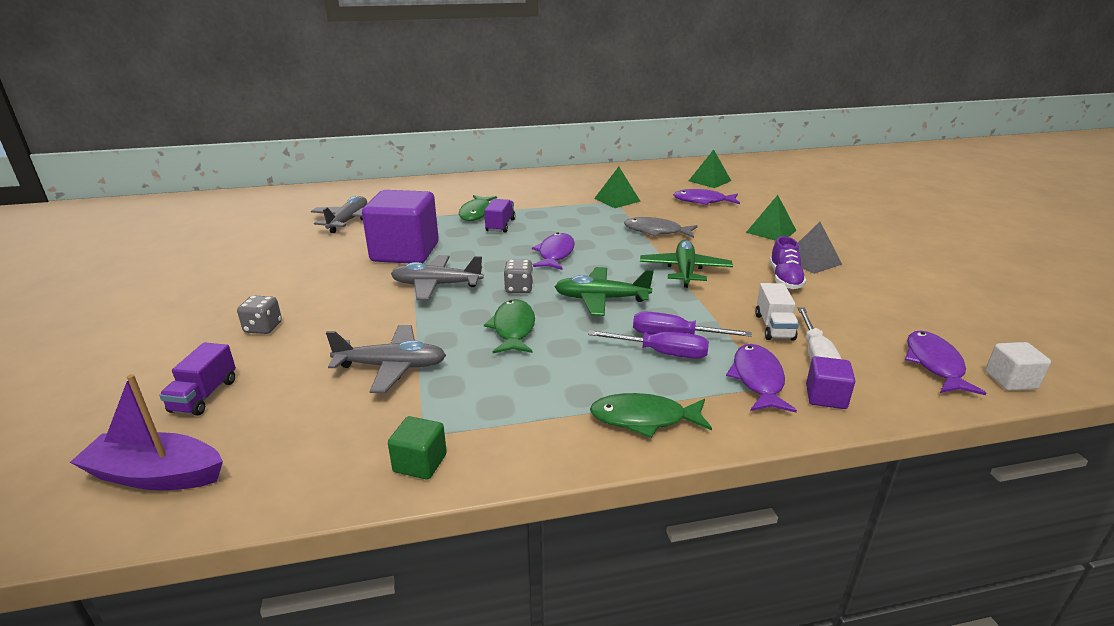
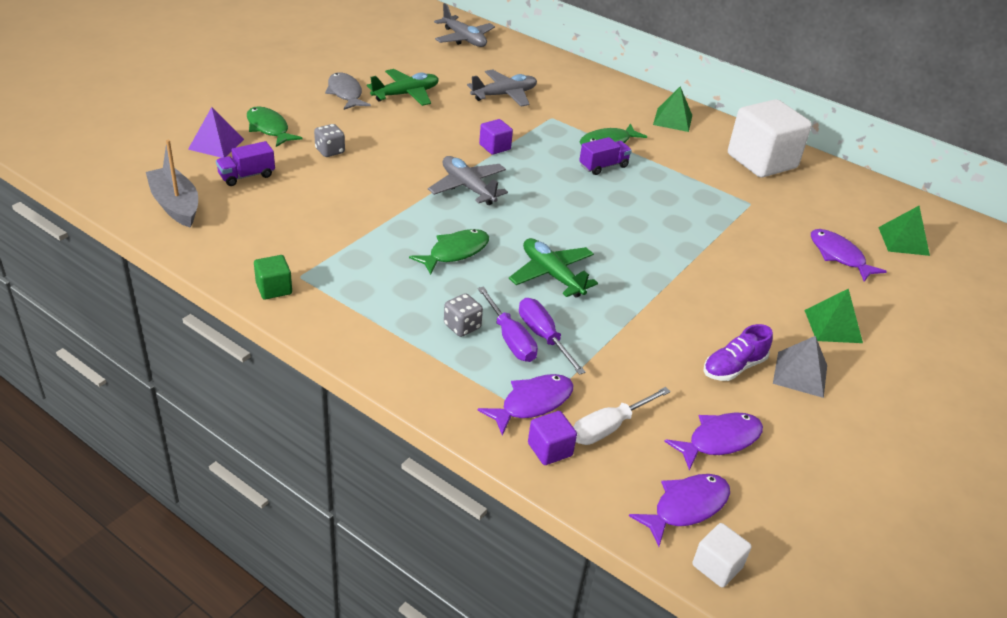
camera: 45 degrees right, 10 degrees up
purple boat [70,374,223,490] -> grey boat [146,140,198,228]
grey plane [326,325,446,393] -> grey plane moved to [434,3,495,47]
purple cube [362,190,439,263] -> purple cube [479,119,513,155], size x0.45
grey dice [504,260,533,293] -> grey dice moved to [444,293,483,337]
purple fish [532,233,575,270] -> purple fish moved to [664,412,763,470]
green fish [590,393,712,438] -> green fish moved to [247,106,303,147]
green pyramid [594,167,641,208] -> green pyramid moved to [653,86,692,132]
grey fish [624,217,698,238] -> grey fish moved to [325,72,371,110]
green plane [640,240,733,288] -> green plane moved to [367,69,439,106]
white truck [755,283,799,341] -> none
none -> purple pyramid [188,107,244,158]
none -> white cube [728,99,812,178]

